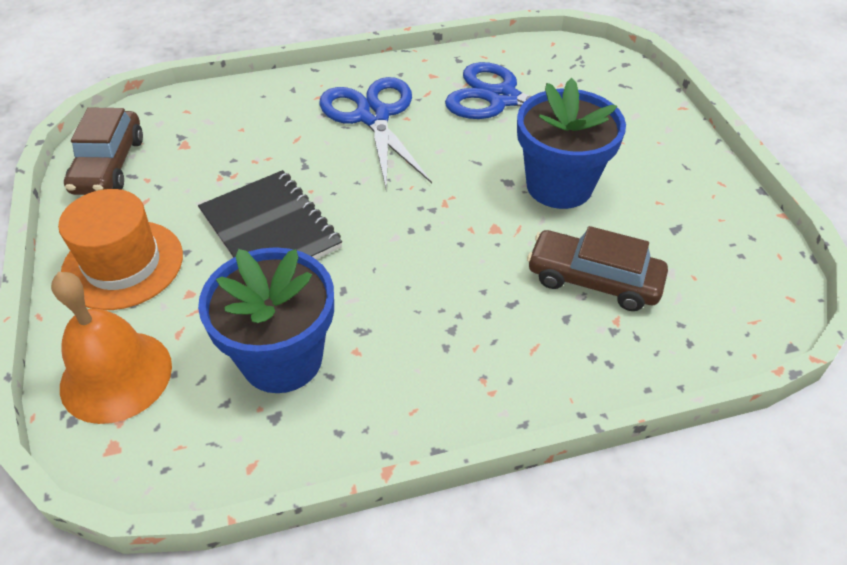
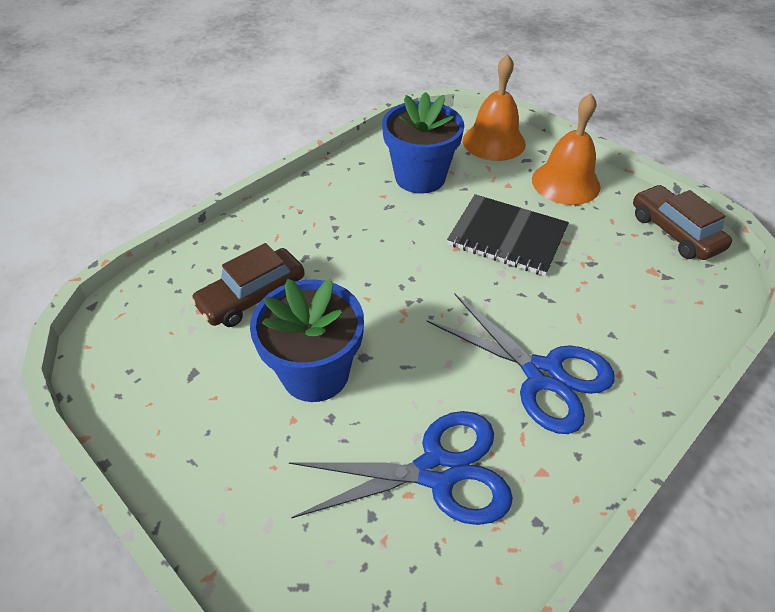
camera: 150 degrees right, 0 degrees up
orange hat [58,189,183,310] -> orange bell [532,93,601,205]
brown car [527,226,668,311] -> brown car turned 150 degrees clockwise [190,243,305,327]

